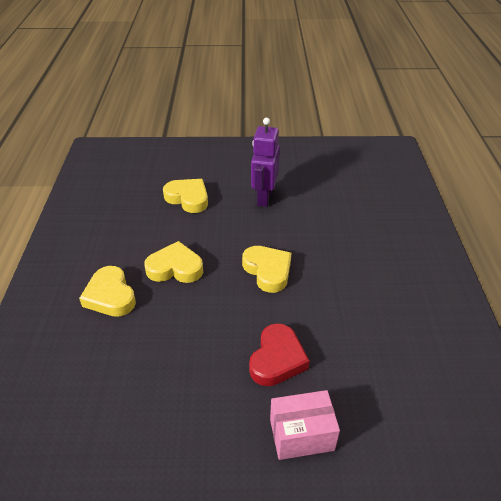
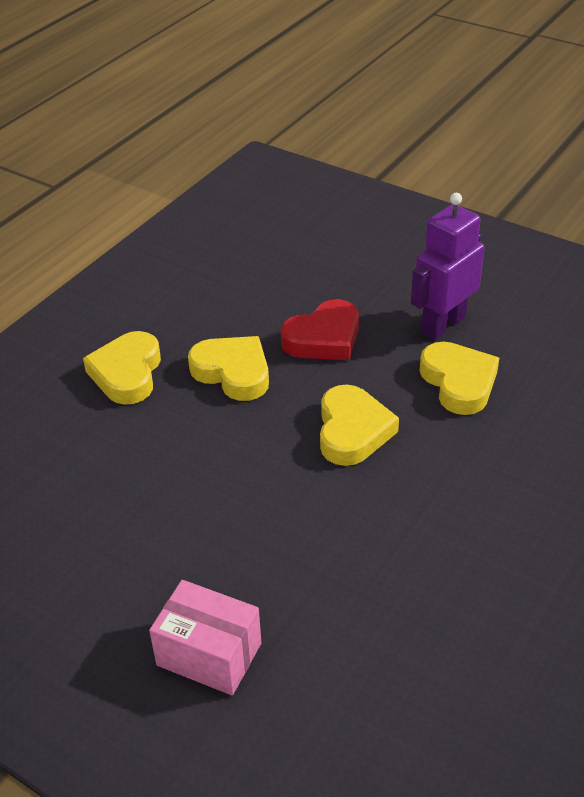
camera: 35 degrees right, 0 degrees up
yellow heart [163,179,208,213] -> yellow heart moved to [420,342,499,415]
red heart [249,323,310,386] -> red heart moved to [281,299,359,360]

